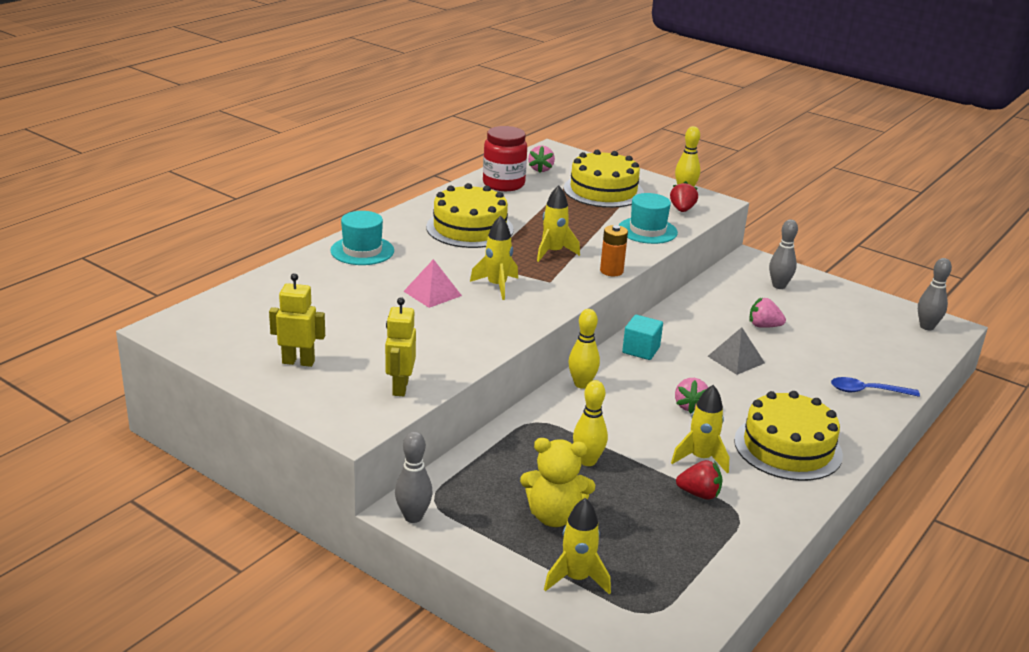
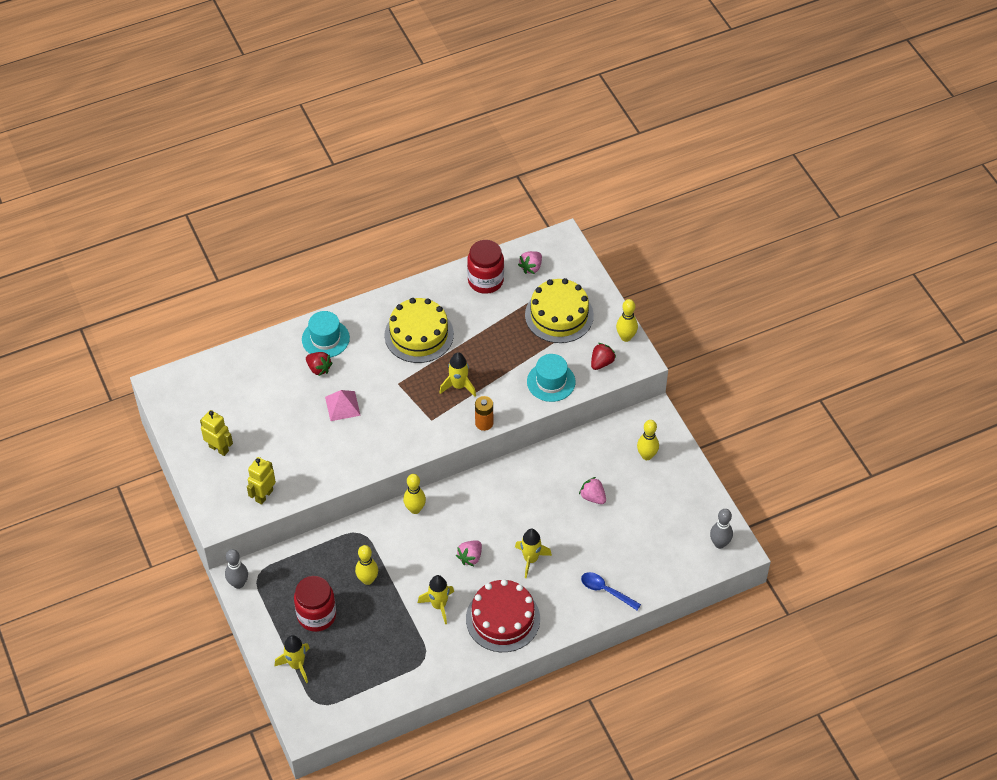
camera: 30 degrees right, 25 degrees up
yellow rocket [470,216,518,300] -> yellow rocket moved to [515,529,552,578]
yellow teddy bear [520,438,595,527] -> red jar [294,576,336,632]
turquoise cube [622,315,663,360] -> none
red strawberry [676,460,723,500] -> red strawberry moved to [306,352,332,376]
grey pyramid [708,327,765,375] -> none
yellow cake [734,391,843,481] -> red cake [466,579,540,652]
grey bowling pin [769,219,798,289] -> yellow bowling pin [637,420,659,460]

